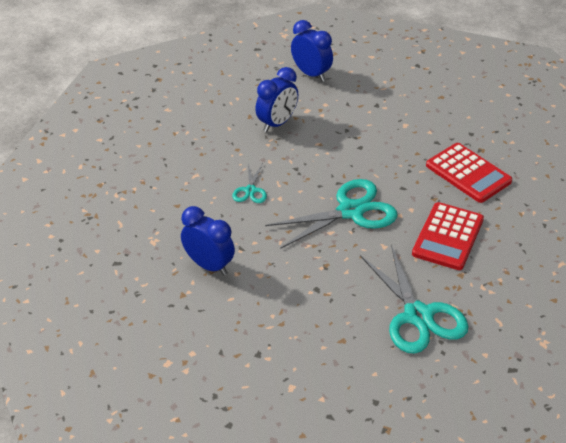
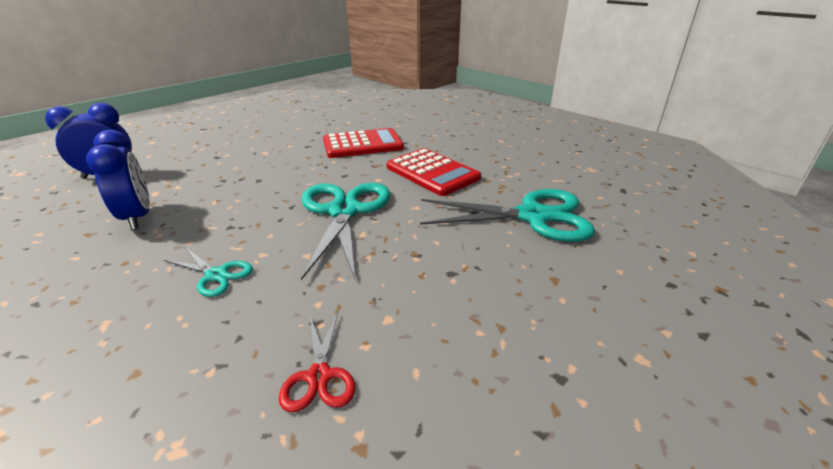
camera: 65 degrees left, 10 degrees down
blue clock [181,206,235,275] -> red scissors [279,311,355,412]

